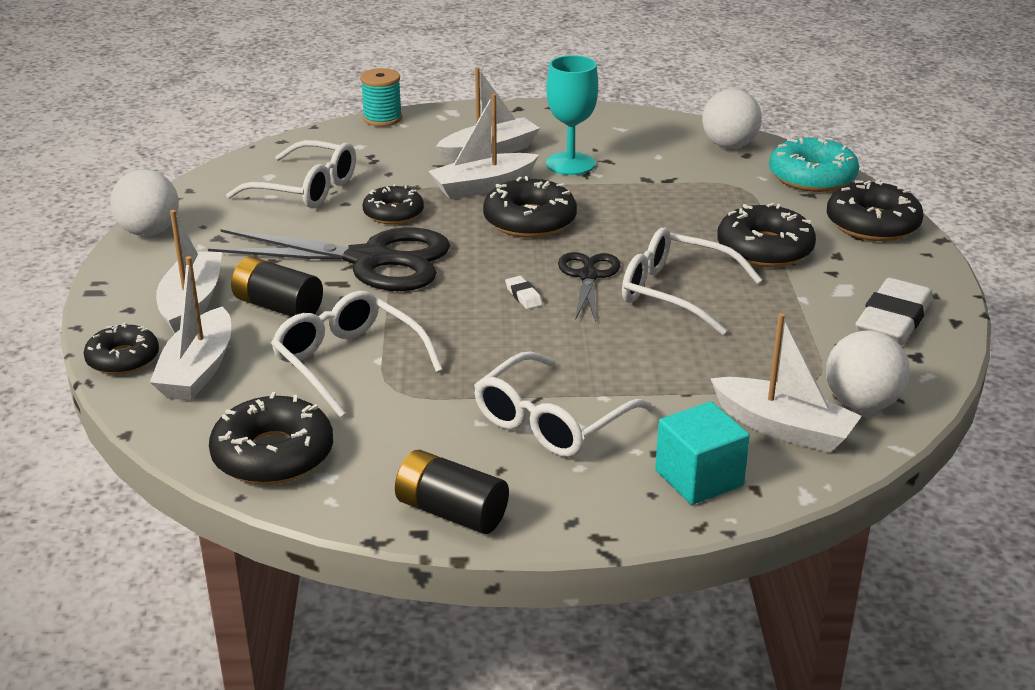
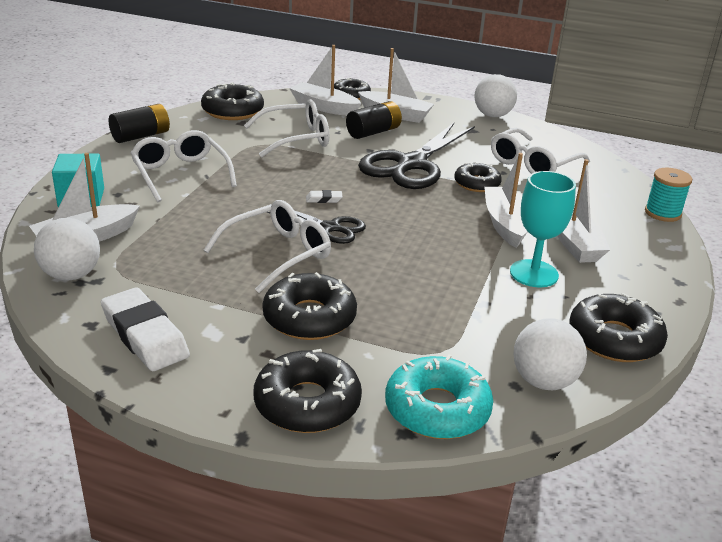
camera: 110 degrees right, 0 degrees up
black donut [483,176,577,238] -> black donut moved to [569,293,668,362]

